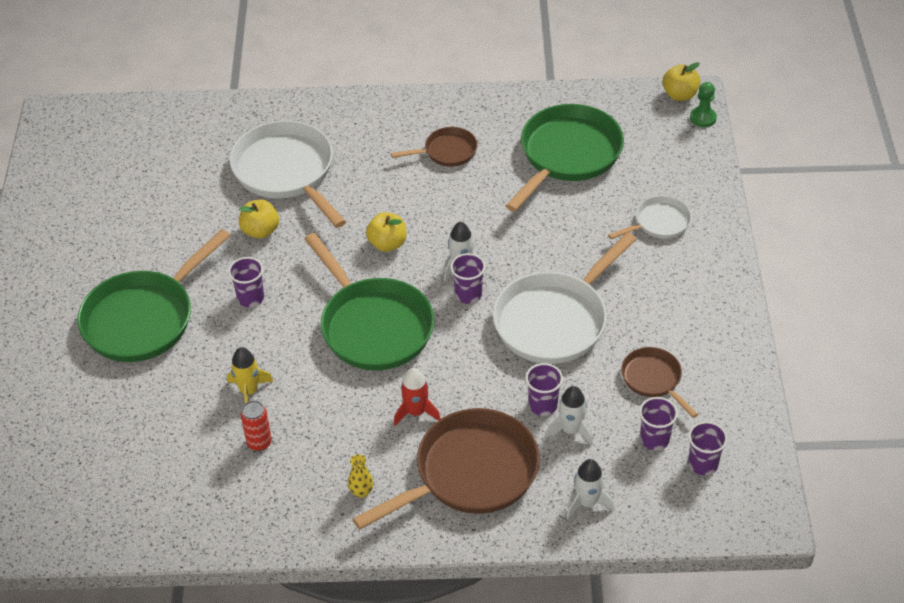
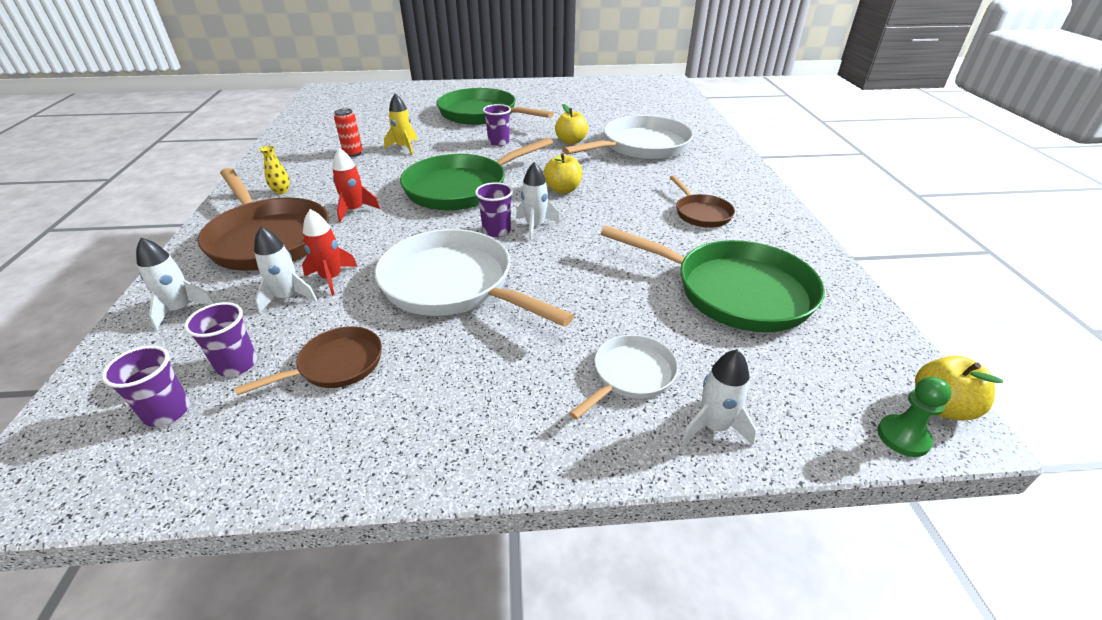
camera: 85 degrees right, 10 degrees down
purple cup [525,363,563,416] -> red rocket [302,209,357,296]
white pan [608,196,692,239] -> white pan turned 105 degrees counterclockwise [569,335,678,420]
none -> white rocket [682,349,757,446]

